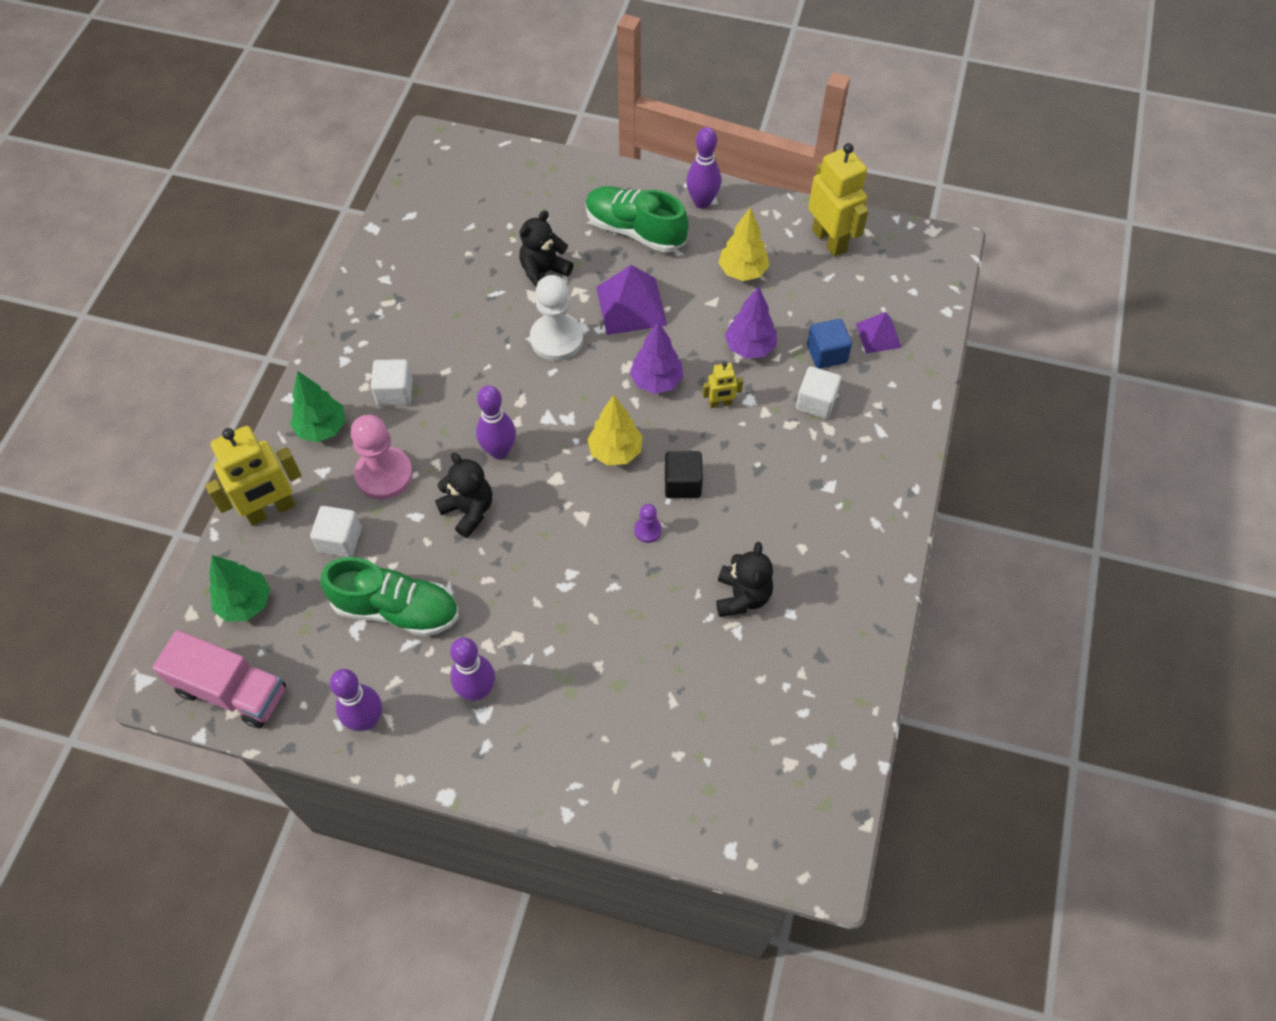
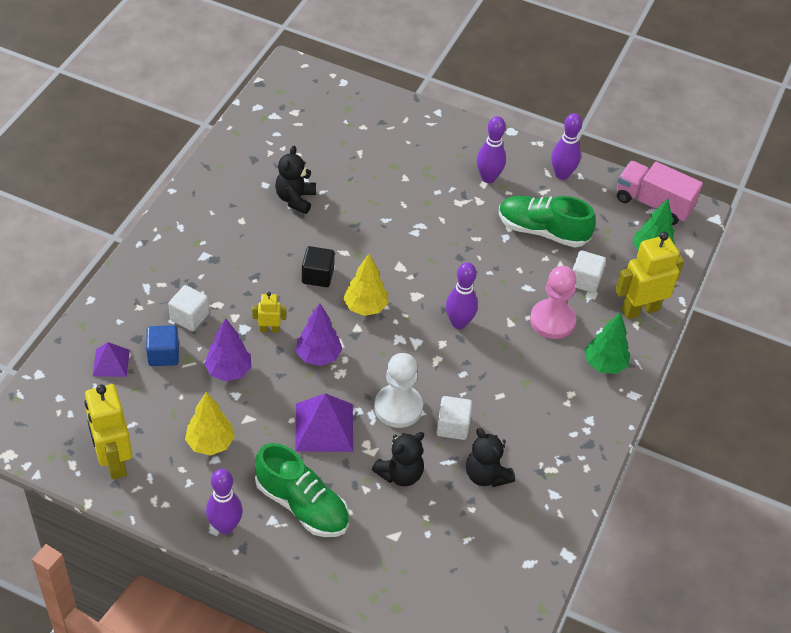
camera: 175 degrees left, 10 degrees down
white cube [371,359,413,406] -> white cube moved to [437,396,472,440]
black teddy bear [435,453,492,538] -> black teddy bear moved to [466,428,515,487]
purple pawn [634,504,662,543] -> none

